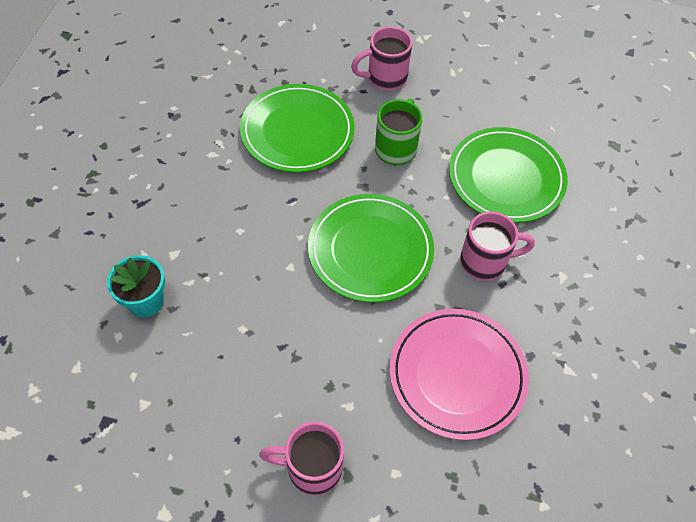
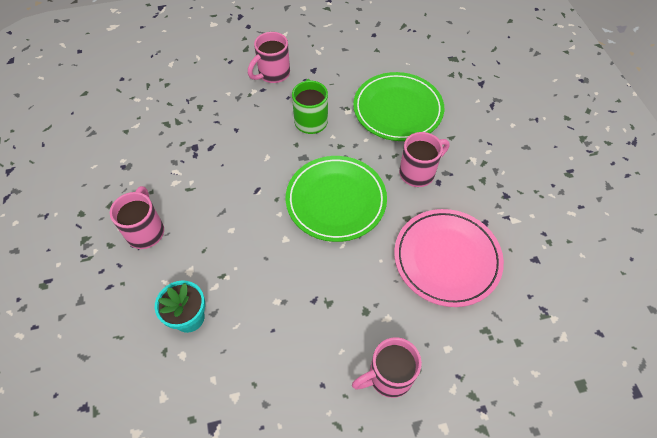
camera: 25 degrees left, 0 degrees up
green plate [240,84,355,173] -> none
none -> pink mug [110,186,164,249]

